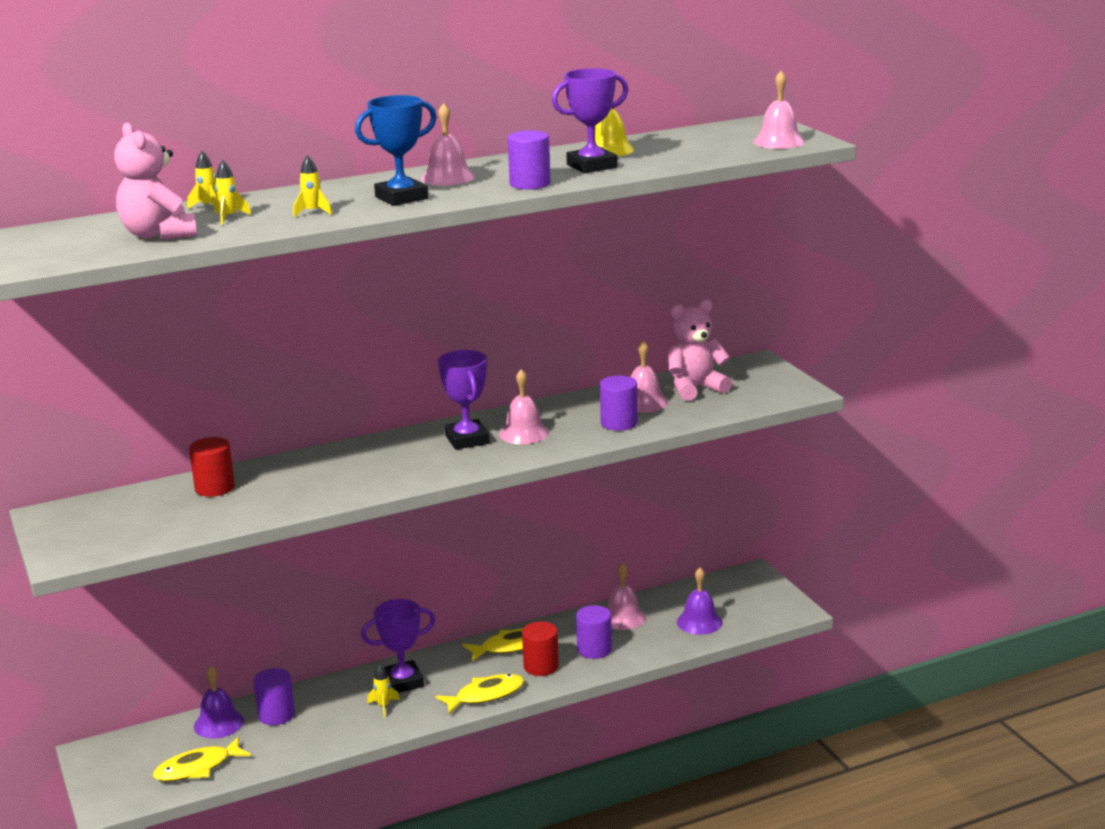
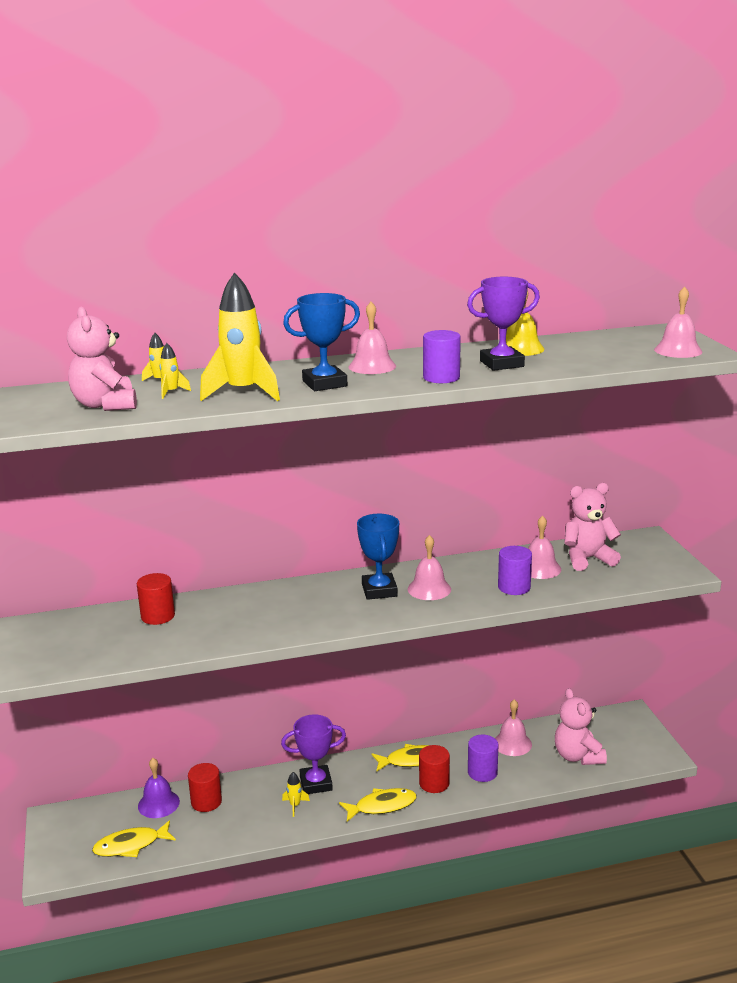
camera: 10 degrees right, 0 degrees up
purple cylinder [253,668,295,725] -> red cylinder [188,763,222,812]
yellow rocket [293,155,332,217] -> yellow rocket [200,272,280,401], size x2.33
purple trophy [438,350,489,450] -> blue trophy [357,514,399,600]
purple bell [677,568,722,635] -> pink teddy bear [555,688,607,765]

